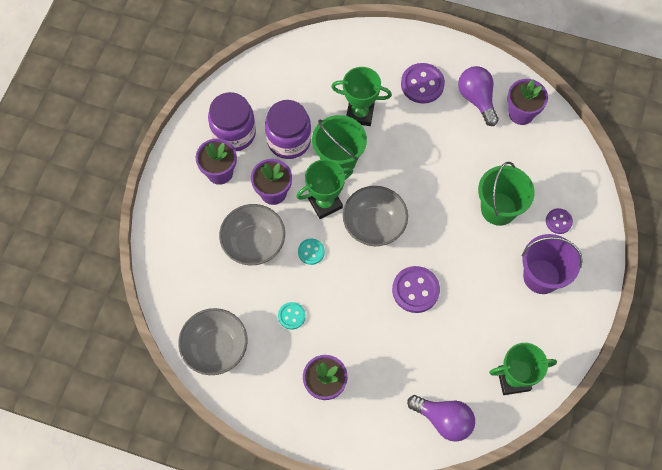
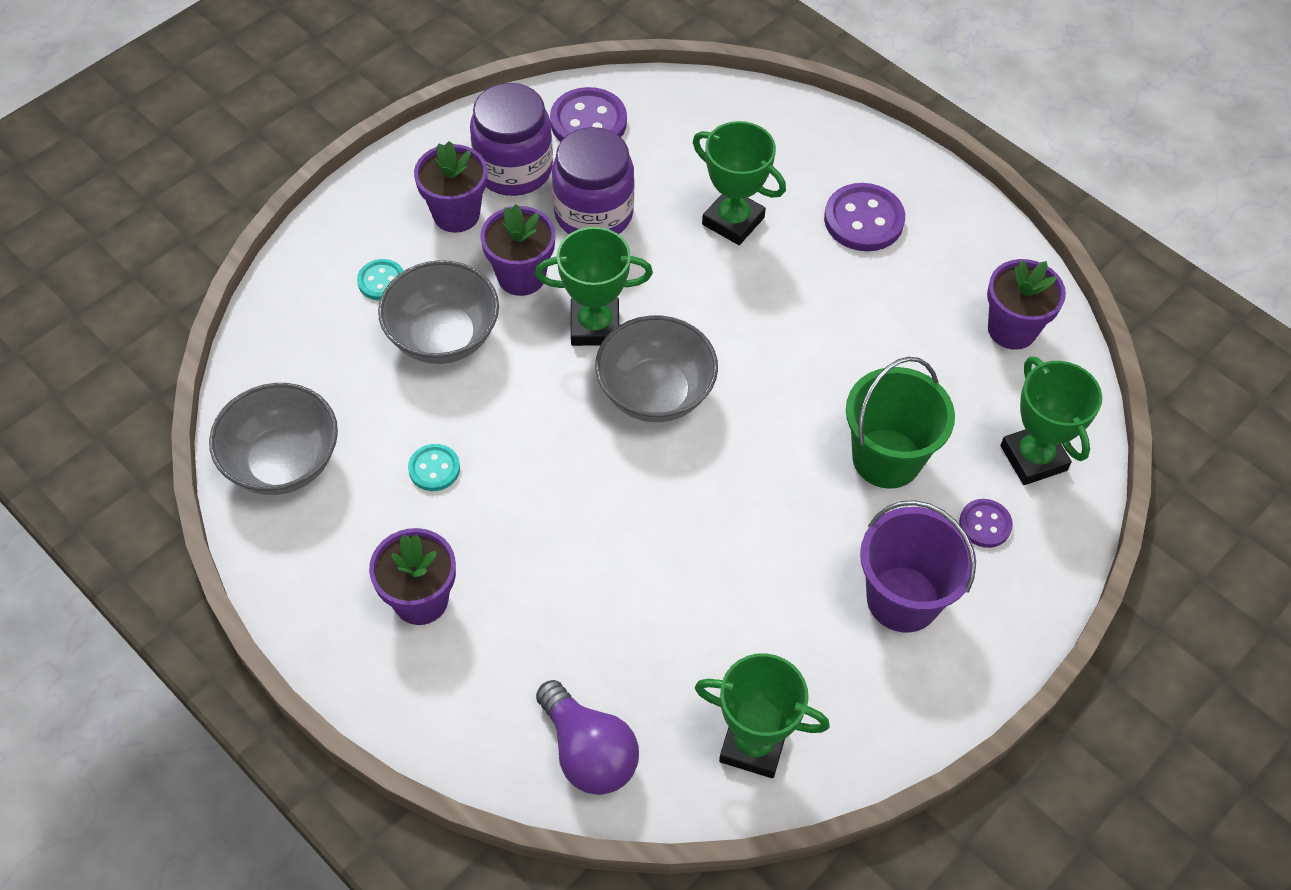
camera: 25 degrees right, 10 degrees down
turquoise button [298,239,325,265] -> turquoise button moved to [357,259,403,300]
green bucket [312,115,367,174] -> none
purple button [392,266,440,313] -> purple button moved to [550,87,627,142]
purple light bulb [458,66,499,126] -> none
none -> green trophy [1000,356,1102,485]

